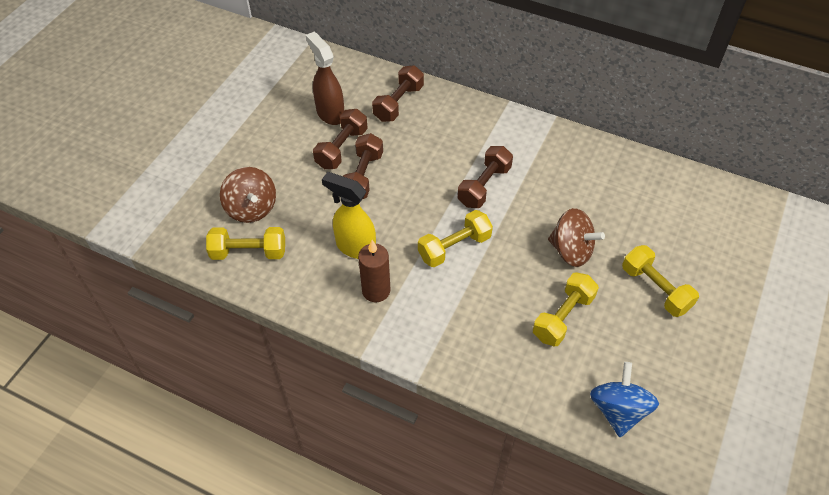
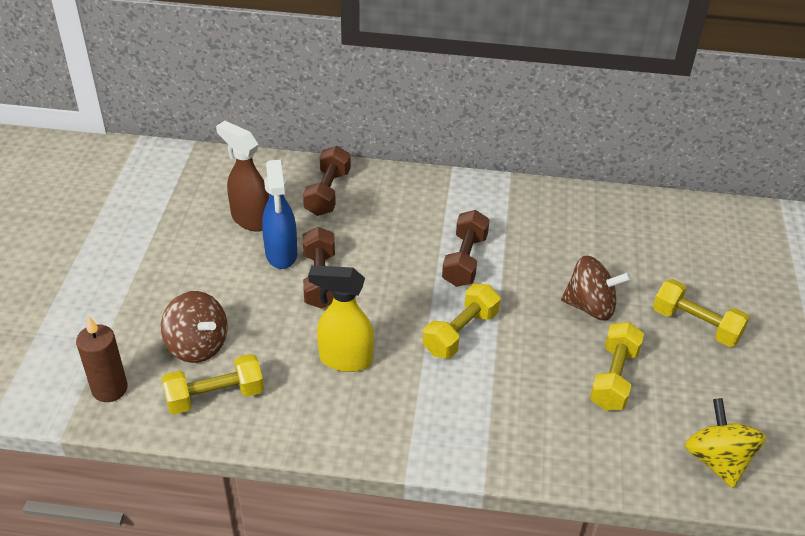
camera: 20 degrees left, 10 degrees down
brown dumbbell [313,109,368,169] -> blue spray bottle [262,160,297,269]
brown candle [358,240,391,302] -> brown candle moved to [76,315,128,402]
blue spinning top [590,362,659,437] -> yellow spinning top [685,398,766,488]

